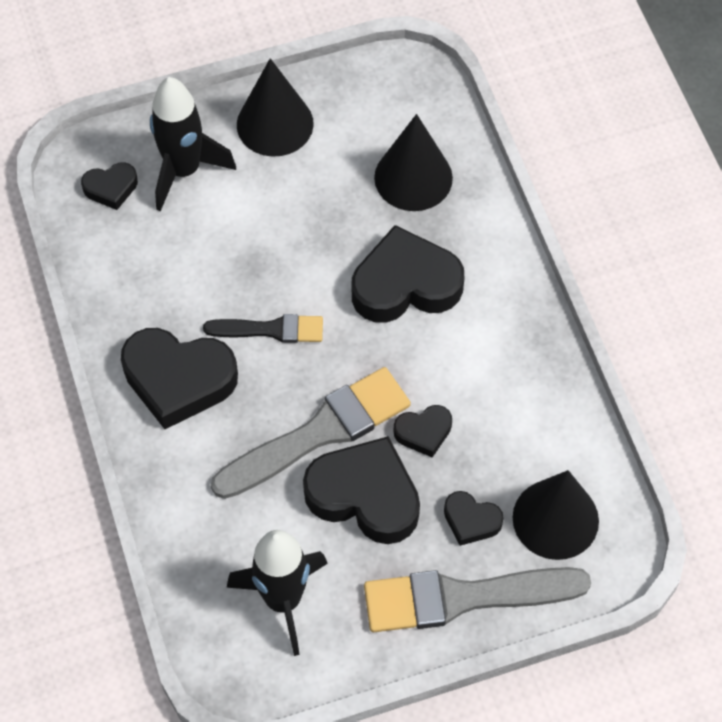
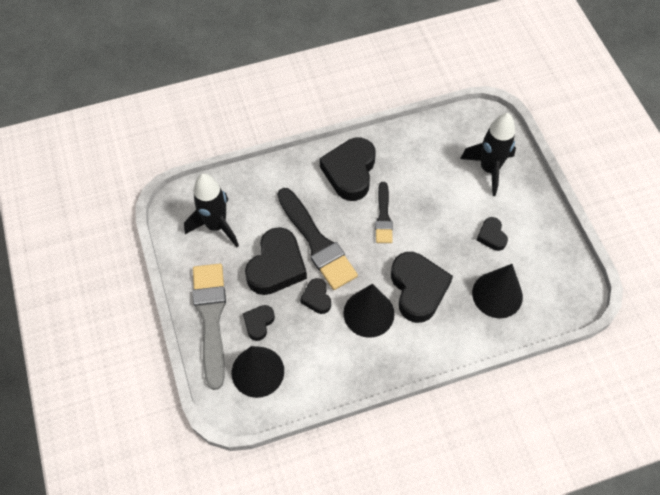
camera: 90 degrees right, 0 degrees up
black heart [81,162,138,210] -> black heart moved to [477,217,508,251]
grey brush [211,367,411,499] -> black brush [277,188,358,290]
black cone [237,58,314,157] -> black cone moved to [343,284,394,338]

